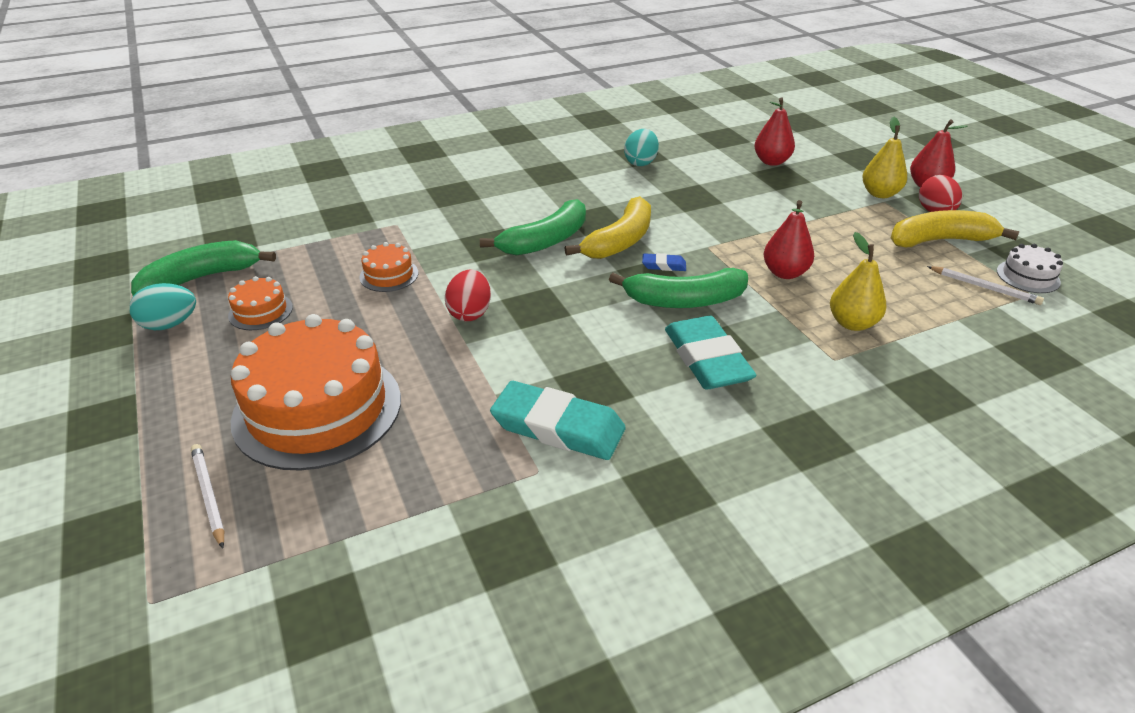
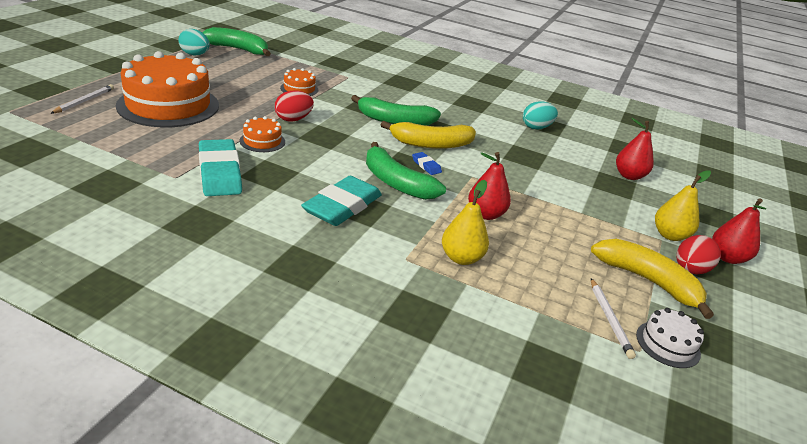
camera: 45 degrees right, 5 degrees down
orange cake [228,276,293,330] -> orange cake moved to [239,116,285,152]

